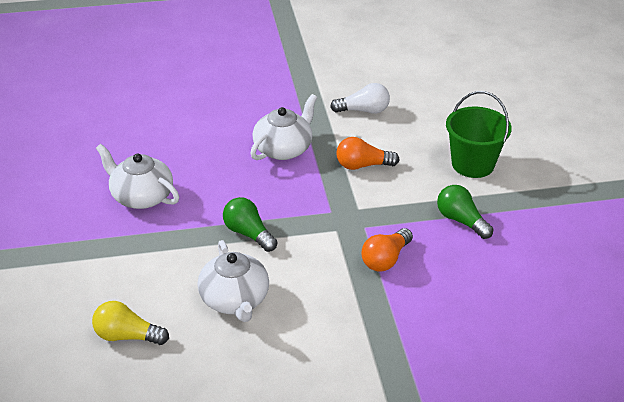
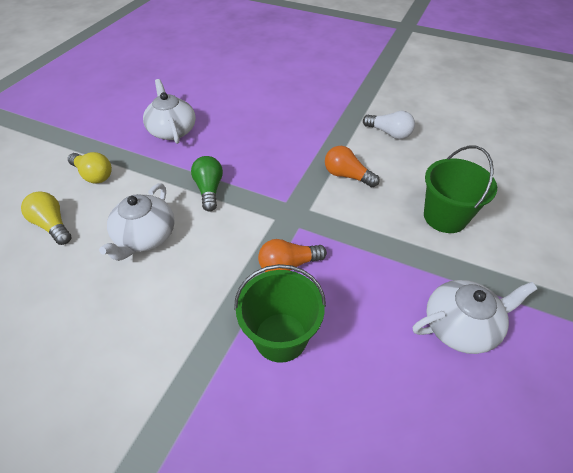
camera: 35 degrees right, 10 degrees up
white teapot [250,94,317,160] -> white teapot moved to [413,280,537,354]
green light bulb [437,185,493,239] -> none
none -> yellow light bulb [68,152,112,184]
none -> green bucket [234,264,326,363]

